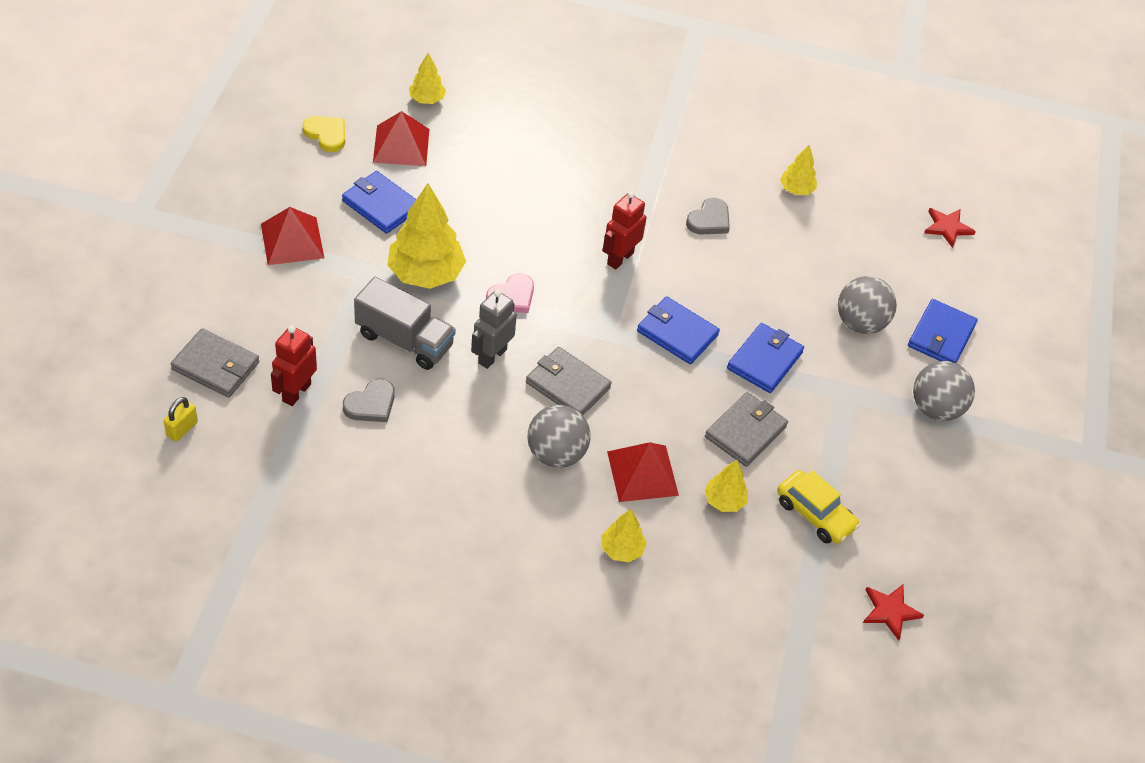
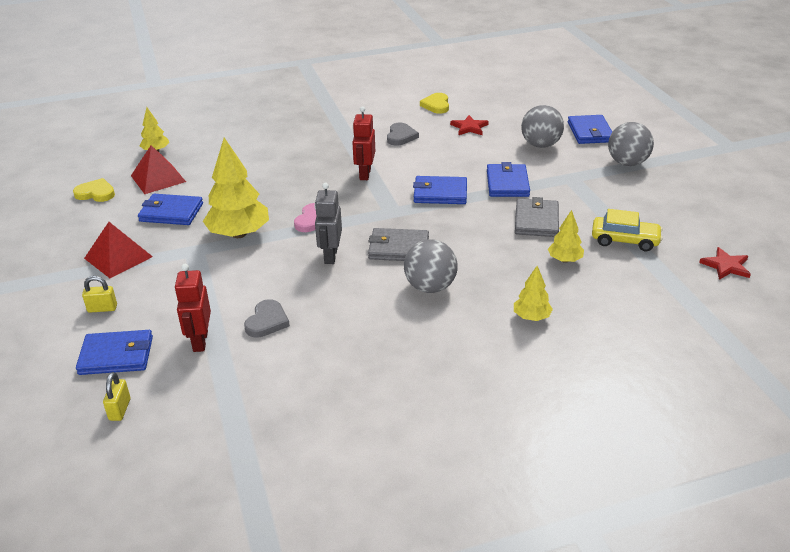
camera: 25 degrees left, 15 degrees down
grey wallet [170,328,259,397] -> blue wallet [76,330,153,375]
grey truck [354,277,456,370] -> none
red pyramid [607,442,679,502] -> none
yellow tree [780,144,817,195] -> yellow heart [420,93,449,114]
red star [924,208,976,248] -> red star moved to [450,115,489,135]
none -> yellow padlock [82,276,117,313]

